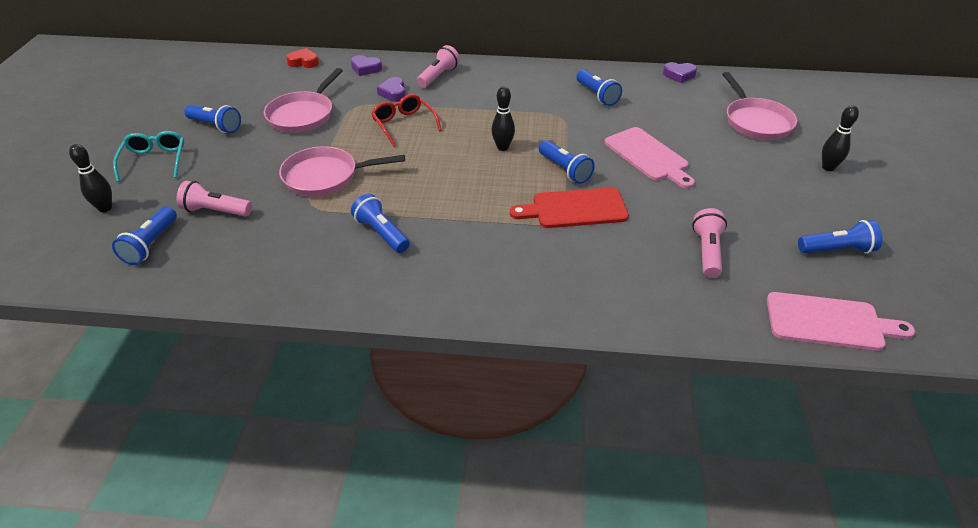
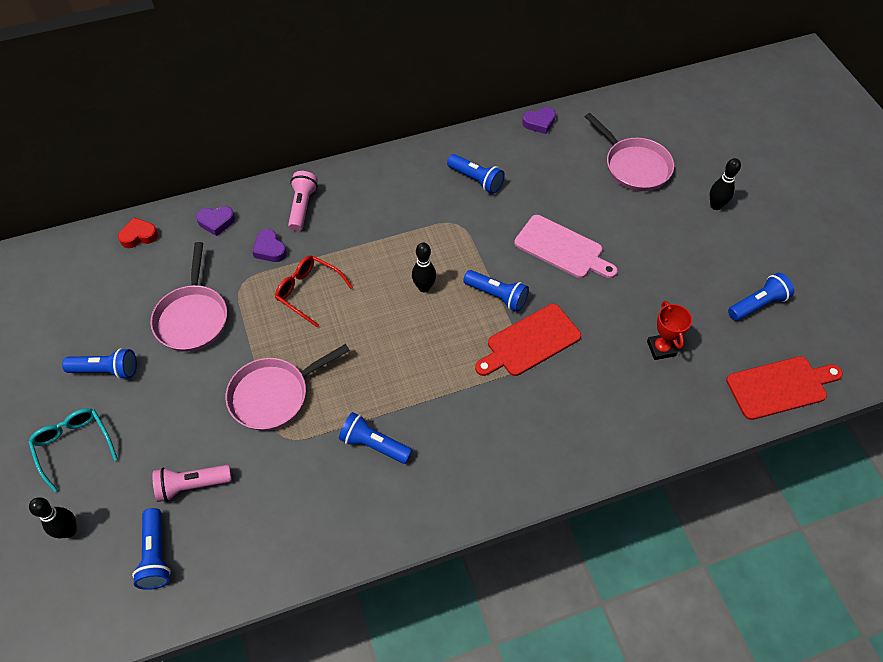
camera: 25 degrees left, 15 degrees up
pink flashlight [692,208,727,278] -> red trophy [647,301,692,360]
pink cutting board [767,292,915,351] -> red cutting board [726,356,843,420]

